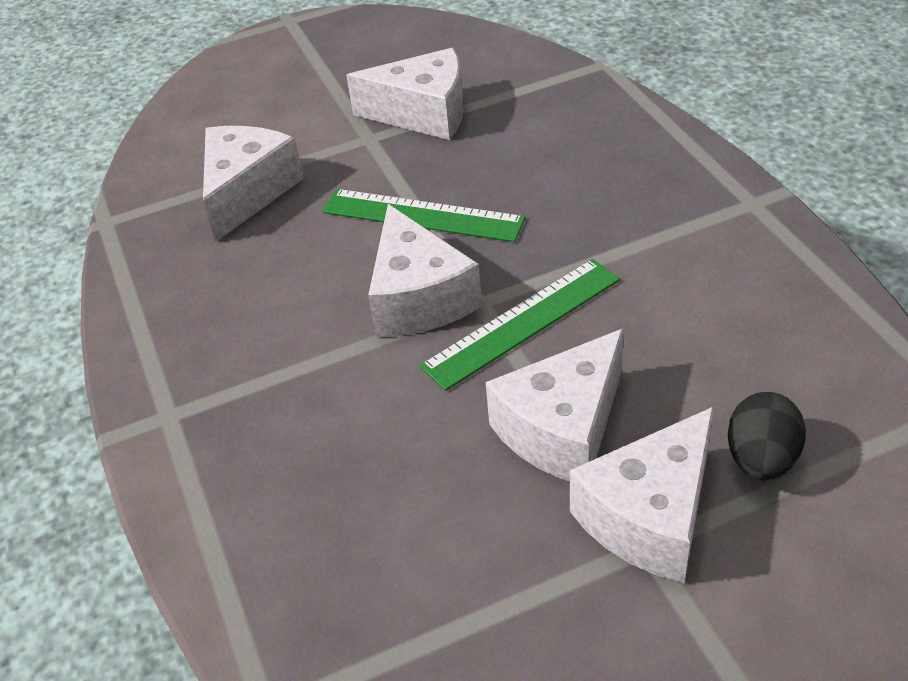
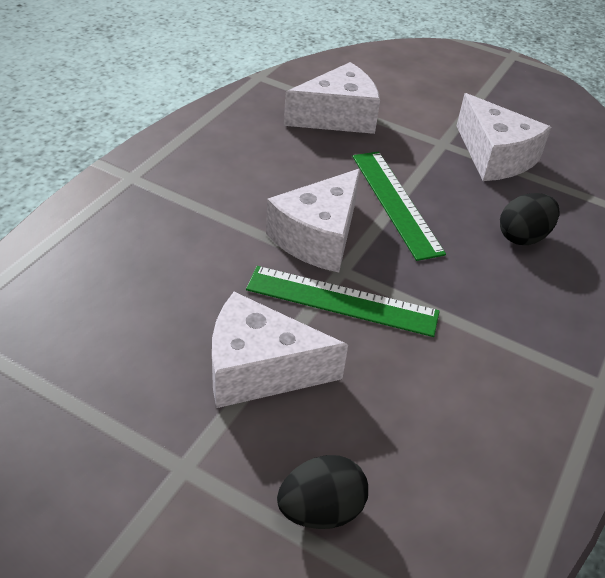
camera: 45 degrees right, 0 degrees up
white cheese [570,407,714,583] -> none
none -> black egg [500,193,559,245]

